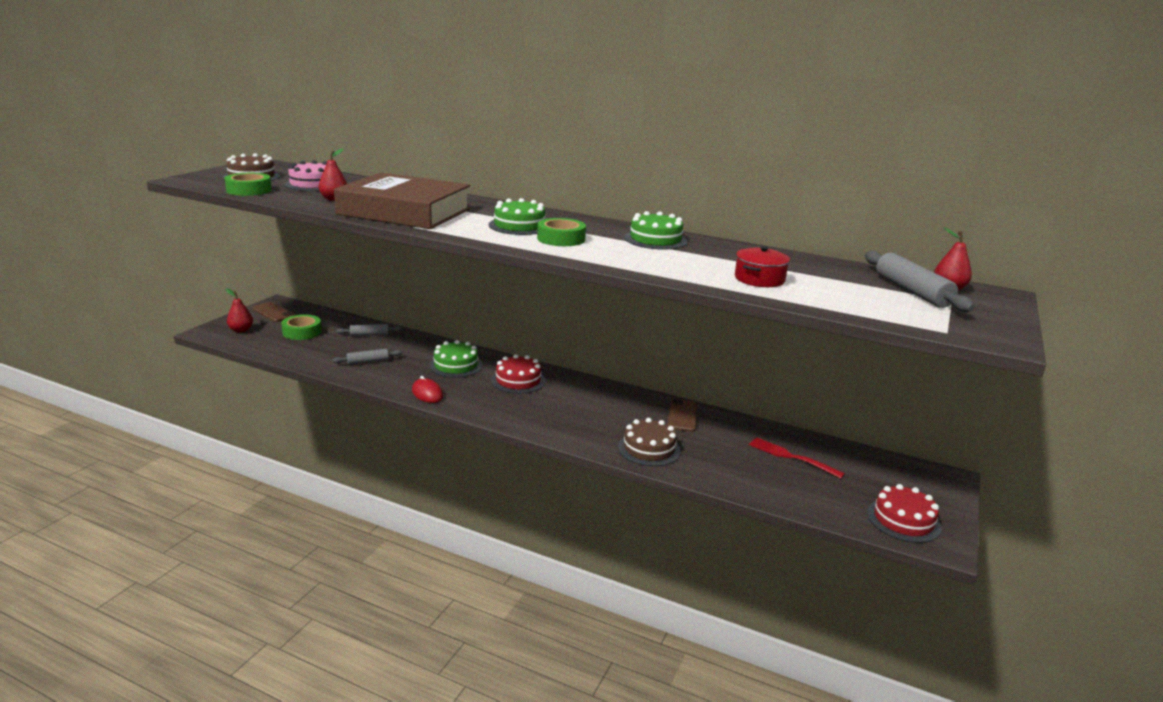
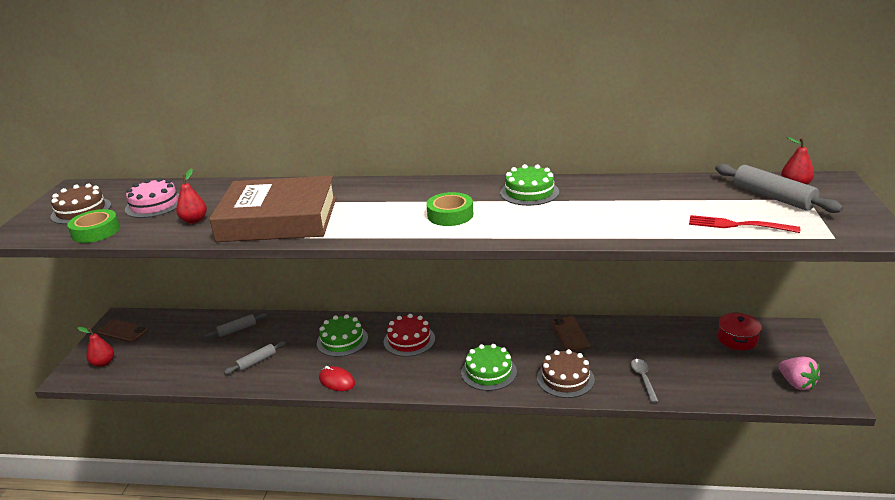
camera: 15 degrees left, 5 degrees up
green tape [281,315,322,340] -> none
green cake [489,198,545,235] -> green cake moved to [461,344,517,391]
red pot [735,246,790,287] -> red pot moved to [718,312,762,350]
red fork [749,437,845,479] -> red fork moved to [689,215,800,233]
red cake [867,484,942,543] -> pink strawberry [779,357,820,390]
none -> grey spoon [631,359,659,403]

